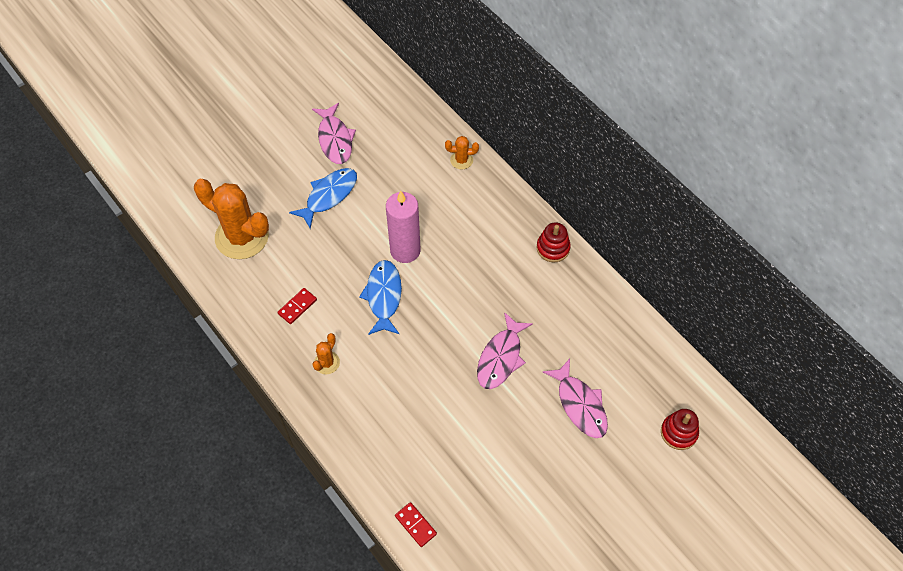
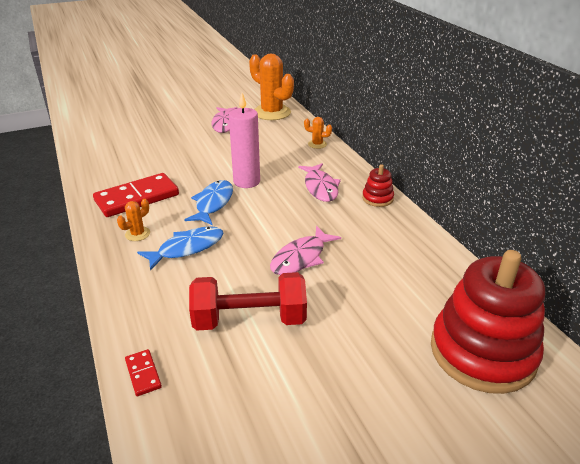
camera: 15 degrees right, 25 degrees down
orange cactus [194,179,269,259] -> orange cactus moved to [249,54,294,120]
red domino [278,288,317,324] -> red domino [93,173,179,217], size x2.24
blue fish [289,168,357,229] -> blue fish moved to [137,226,224,271]
pink fish [543,359,608,438] -> pink fish moved to [298,163,341,202]
red stacking toy [661,409,699,450] -> red stacking toy [431,250,545,394], size x2.31
none -> red dumbbell [189,272,307,330]

